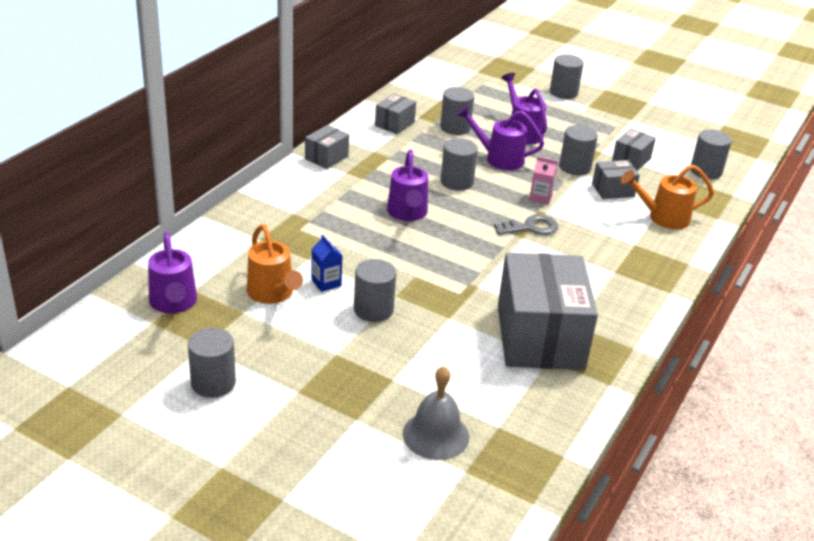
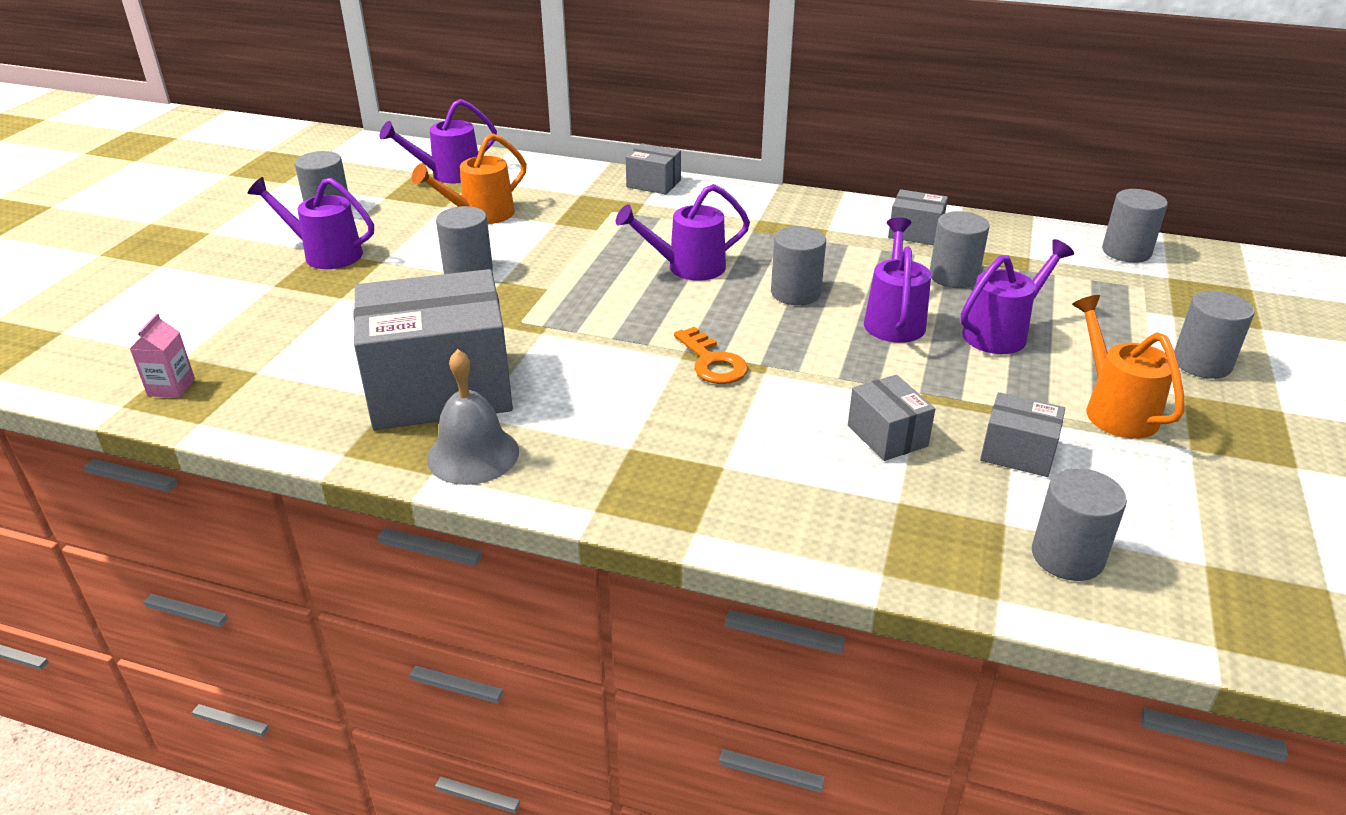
camera: 80 degrees right, 0 degrees up
grey box [305,125,349,169] -> grey box moved to [626,143,681,195]
blue carton [311,235,343,292] -> none
grey bell [403,366,469,460] -> grey bell moved to [427,349,519,485]
grey key [494,214,558,235] -> orange key [674,327,748,384]
pink carton [529,157,557,204] -> pink carton moved to [130,313,195,398]
grey cylinder [559,125,598,175] -> grey cylinder moved to [1102,189,1168,263]
orange watering can [621,165,714,229] -> orange watering can moved to [1072,295,1185,439]
none -> purple watering can [248,177,374,269]

